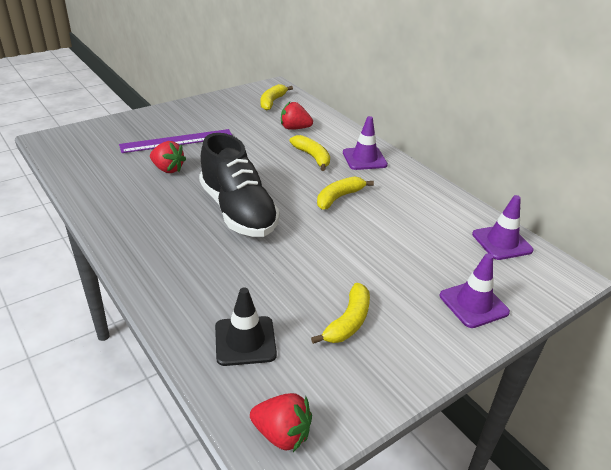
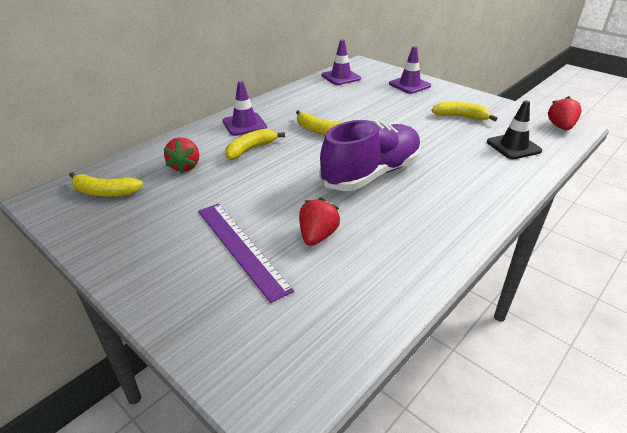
camera: 100 degrees left, 0 degrees up
black shoe [199,133,280,237] -> purple shoe [319,120,421,191]

